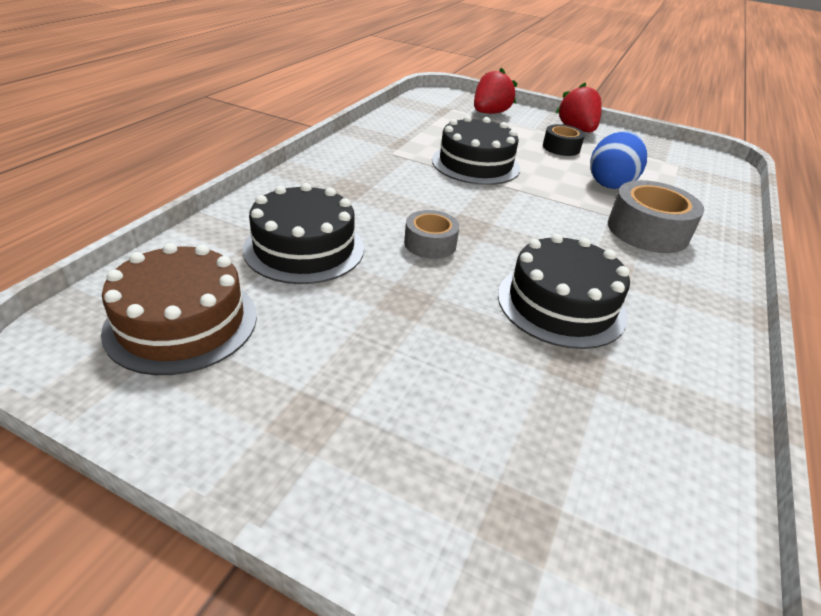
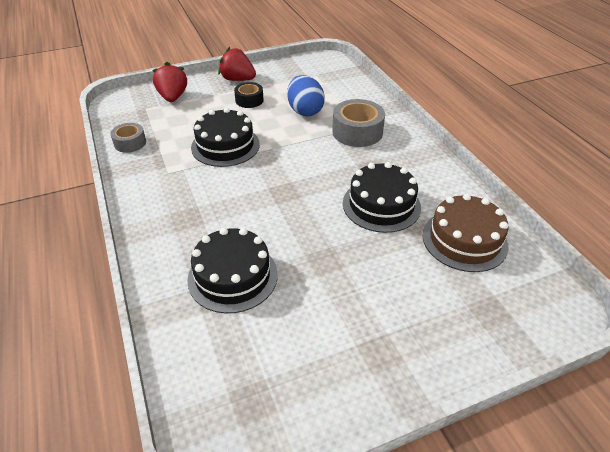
camera: 45 degrees left, 5 degrees up
brown cake [101,243,257,375] -> brown cake moved to [422,194,509,272]
grey tape [404,210,460,259] -> grey tape moved to [110,123,146,153]

